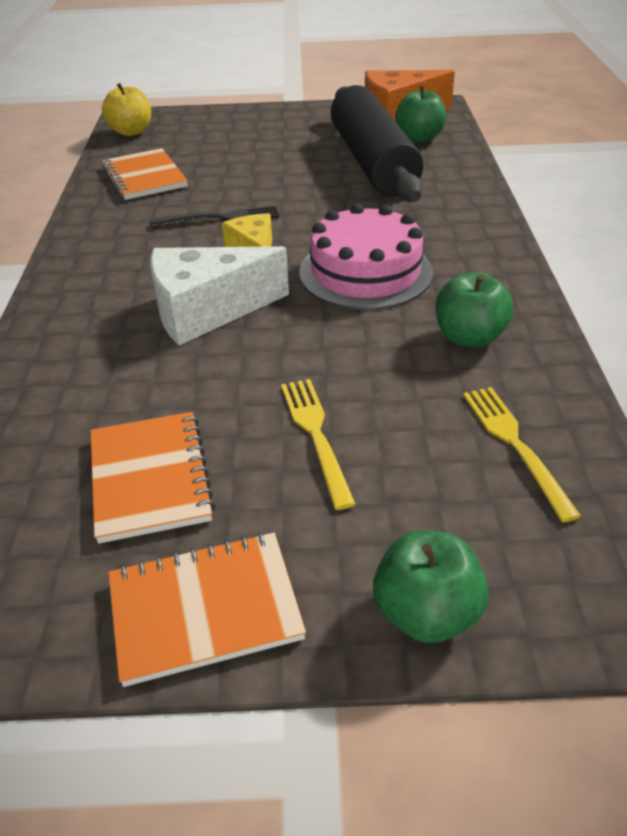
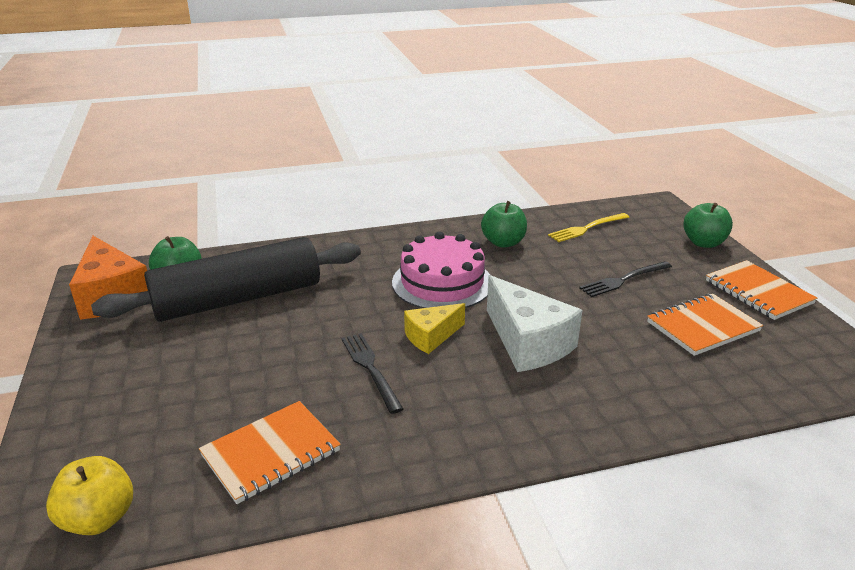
camera: 105 degrees left, 10 degrees down
yellow fork [281,379,356,510] -> black fork [579,261,672,297]

